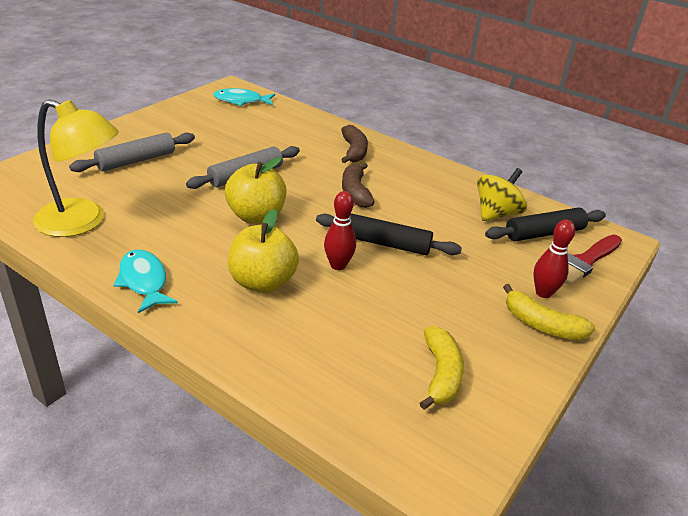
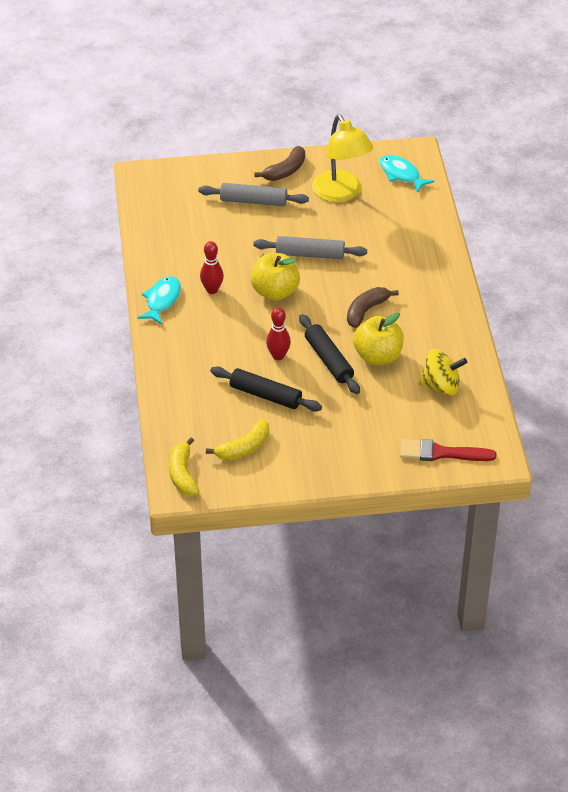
camera: 50 degrees right, 10 degrees up
yellow lamp [33,99,119,237] -> yellow lamp moved to [312,114,373,203]
yellow apple [228,209,299,293] -> yellow apple moved to [353,313,404,365]
brown banana [341,125,368,163] -> brown banana moved to [254,146,305,181]
black rolling pin [485,207,606,241] -> black rolling pin moved to [210,366,322,411]
yellow banana [503,284,595,340] -> yellow banana moved to [169,438,199,496]
red bowling pin [533,220,575,298] -> red bowling pin moved to [200,241,224,294]

